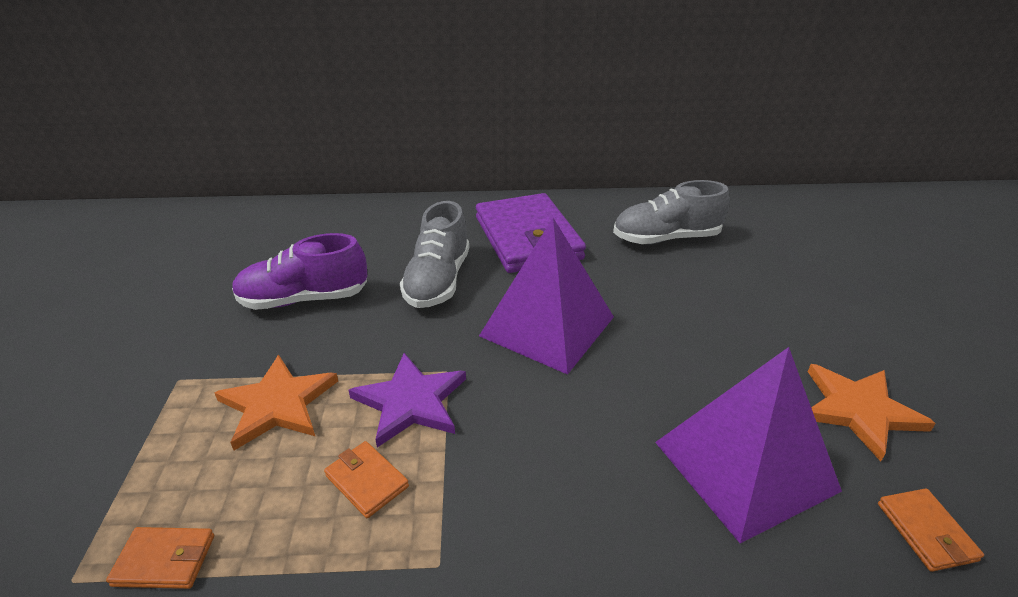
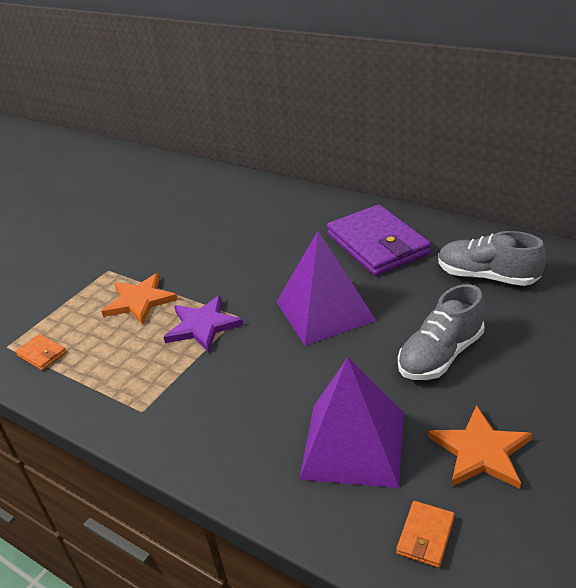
camera: 40 degrees right, 0 degrees up
purple shoe [232,233,368,310] -> none
orange wallet [324,441,409,518] -> none
grey shoe [400,201,470,308] -> grey shoe moved to [398,284,485,380]
purple wallet [476,193,586,273] -> purple wallet turned 45 degrees counterclockwise [327,205,431,276]

